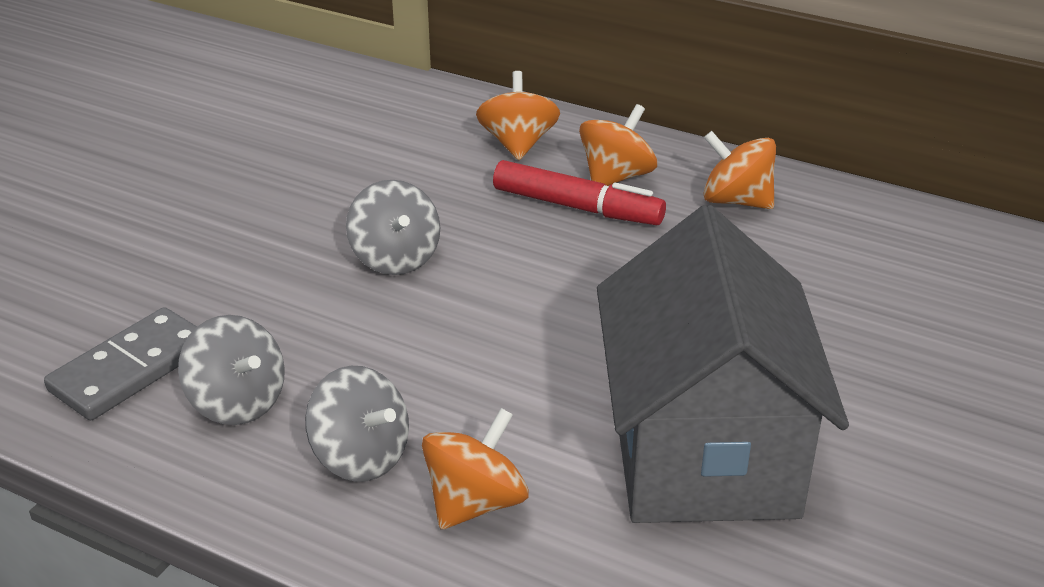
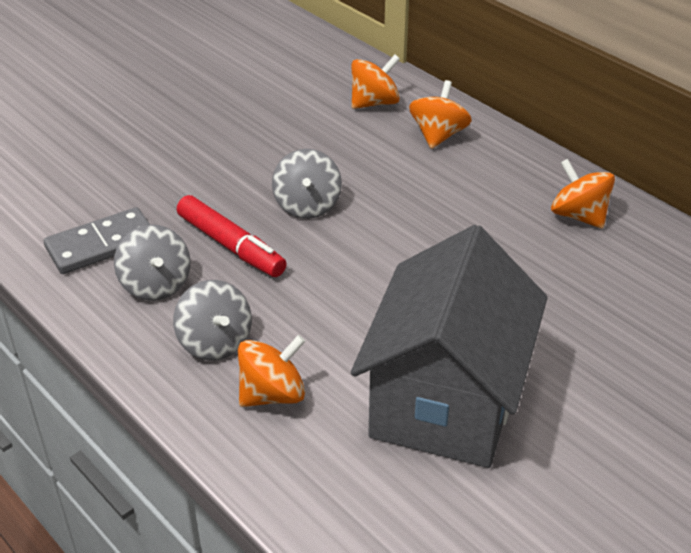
camera: 20 degrees right, 5 degrees up
red marker [493,160,666,225] -> red marker moved to [177,195,287,277]
orange spinning top [579,104,657,186] -> orange spinning top moved to [351,54,400,109]

